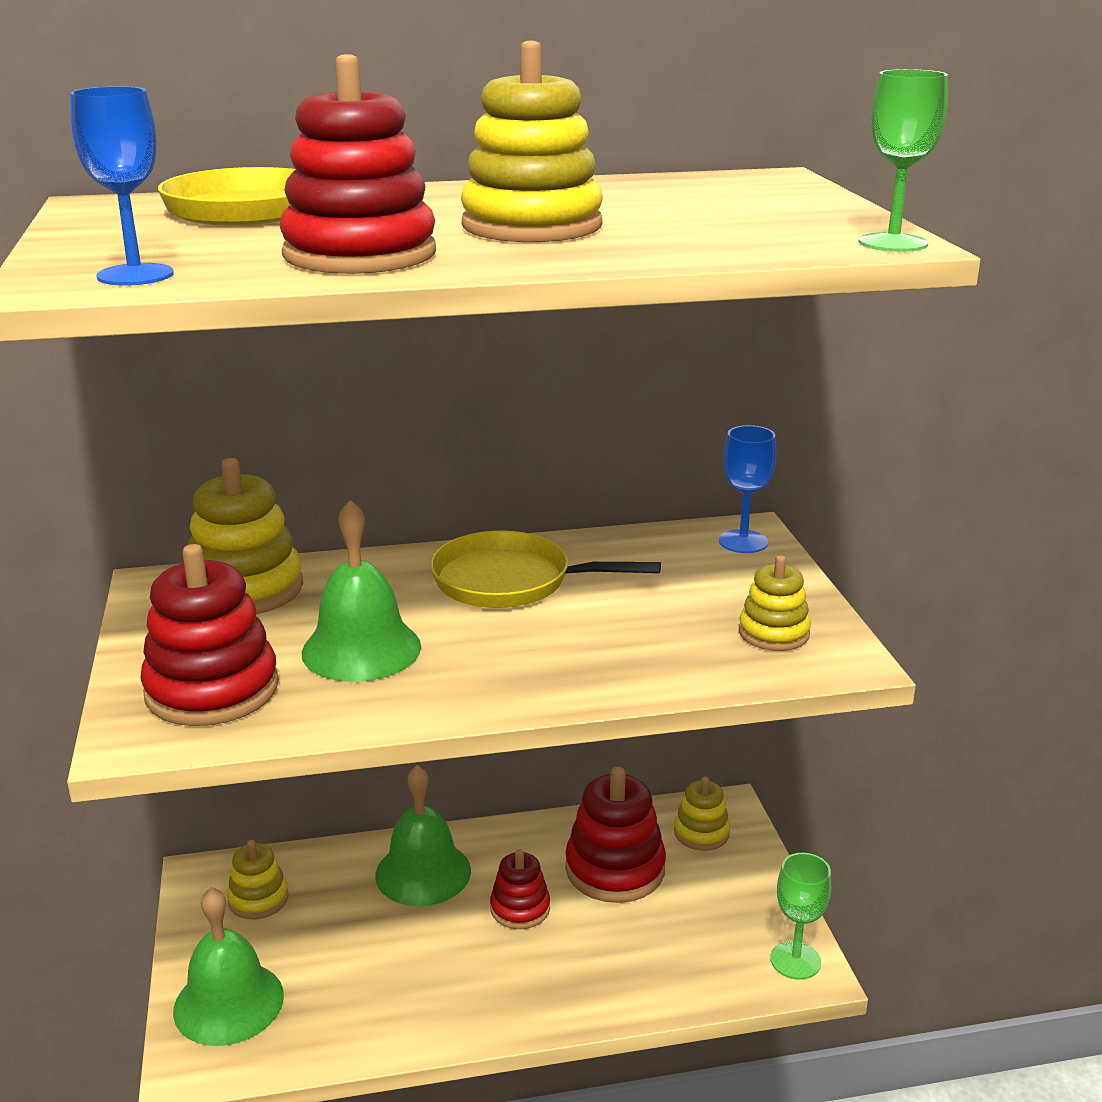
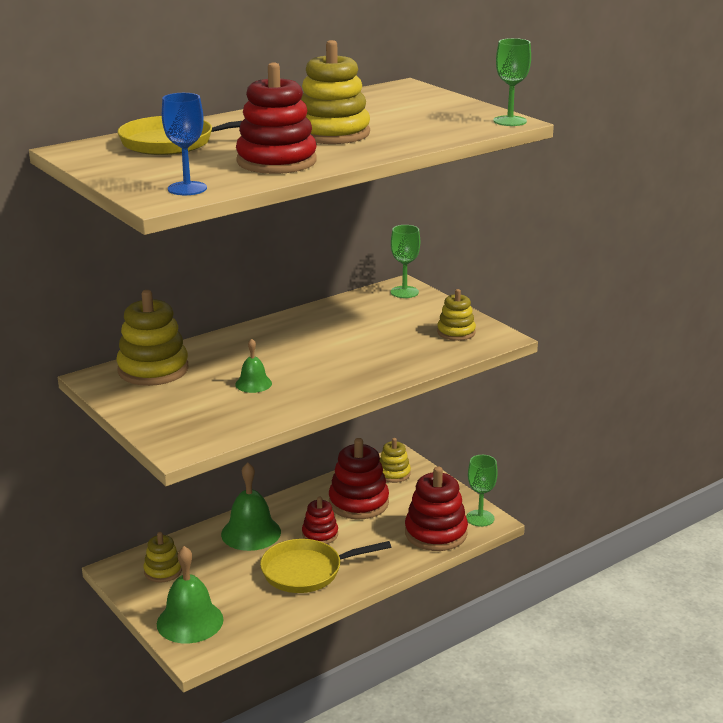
camera: 25 degrees left, 0 degrees up
red stacking toy [140,544,279,726] -> red stacking toy moved to [405,466,468,551]
green bell [302,500,421,682] -> green bell [235,338,272,393], size x0.53
yellow pan [430,531,661,608] -> yellow pan moved to [260,539,391,593]
blue goblet [719,425,776,553] -> green goblet [391,225,420,298]

